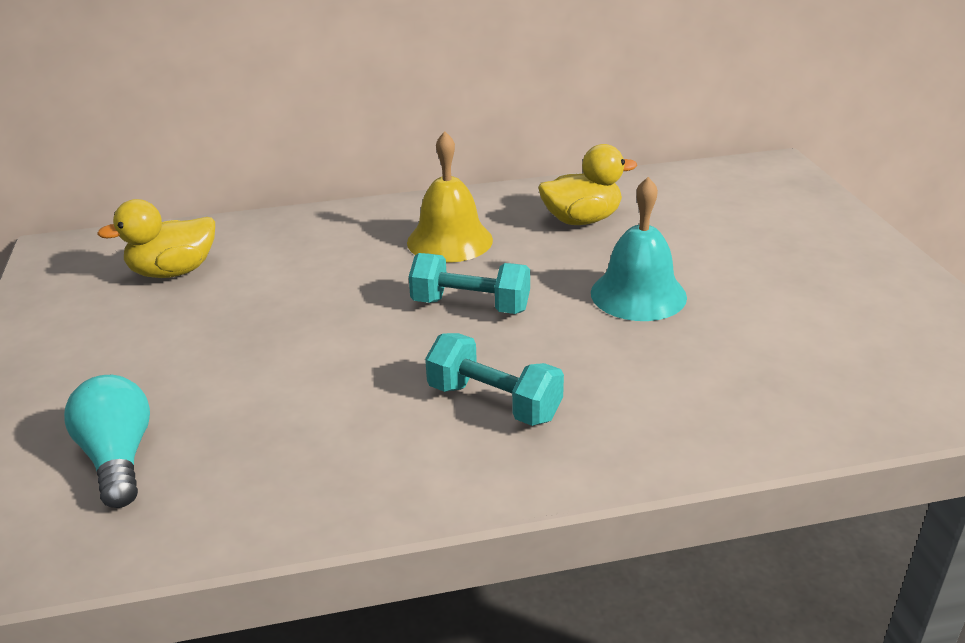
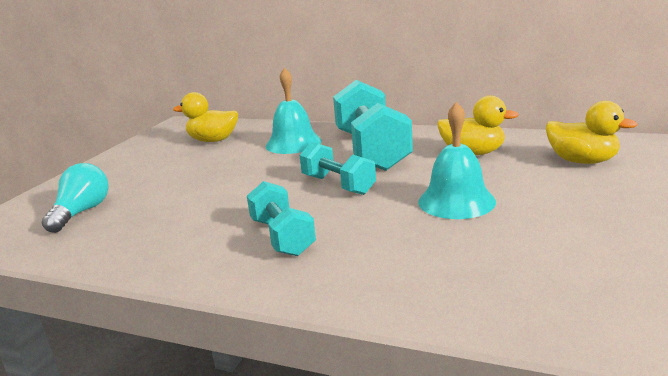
camera: 35 degrees right, 10 degrees down
yellow bell [407,131,493,263] -> turquoise dumbbell [333,80,413,171]
none -> turquoise bell [266,68,322,154]
none -> yellow duck [546,101,638,164]

